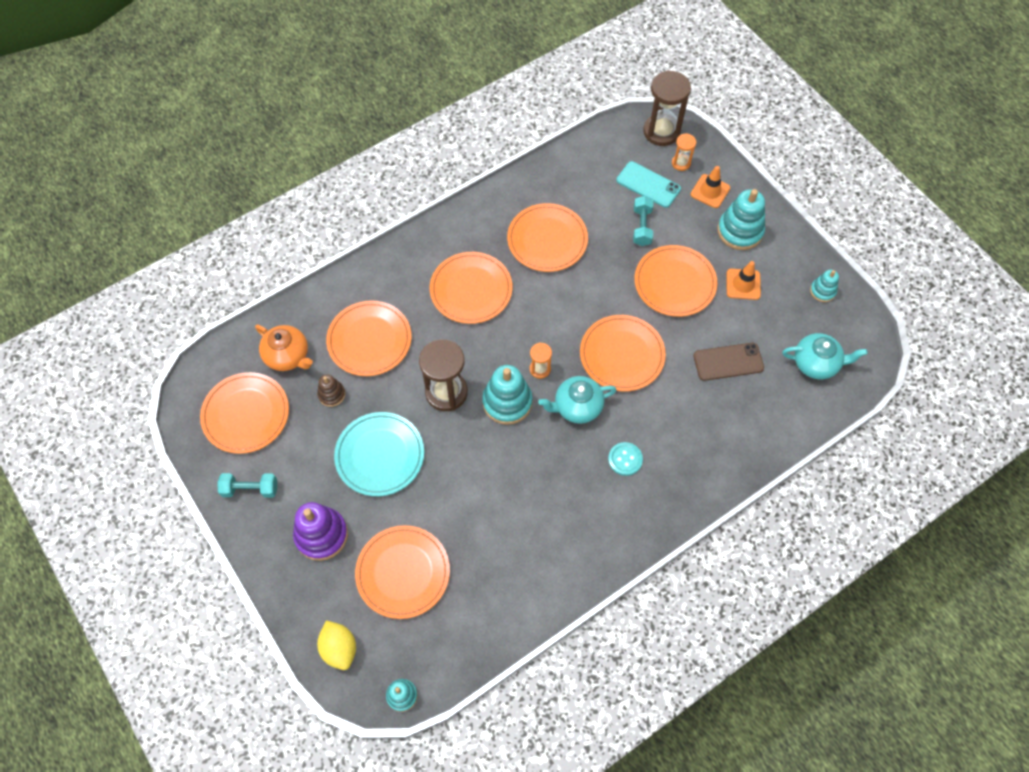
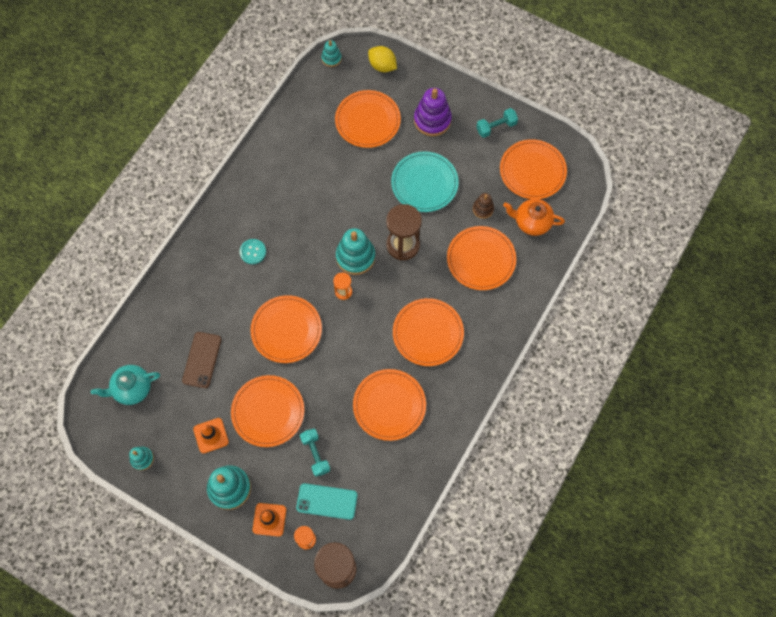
camera: 155 degrees right, 5 degrees up
turquoise teapot [538,376,616,424] -> none
brown phone [693,343,764,381] -> brown phone turned 45 degrees counterclockwise [182,332,221,388]

